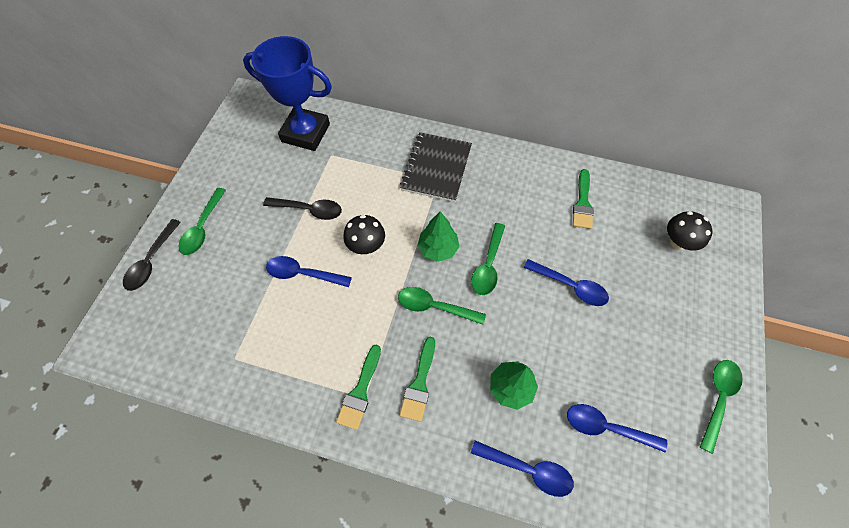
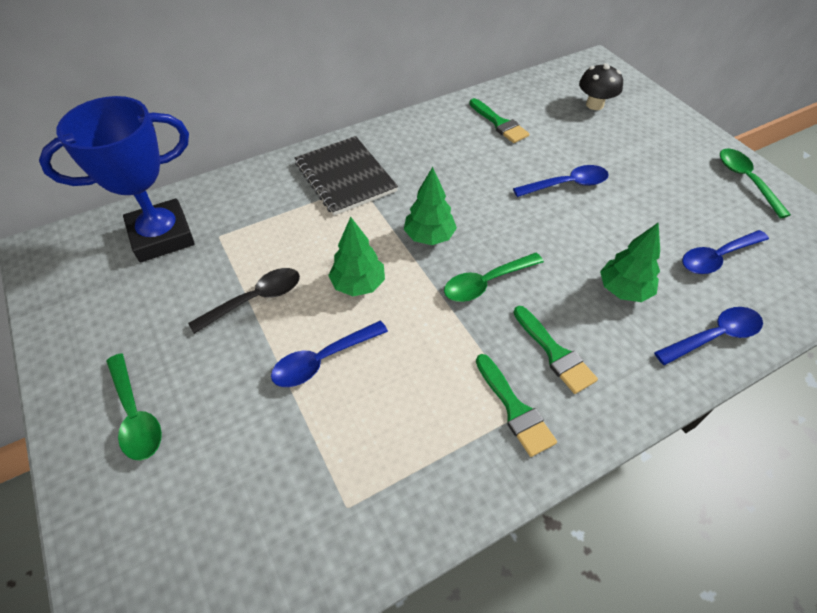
camera: 45 degrees left, 10 degrees down
black spoon [123,219,181,291] -> none
black mushroom [343,215,385,254] -> green tree [328,217,385,296]
green spoon [471,223,505,295] -> none

